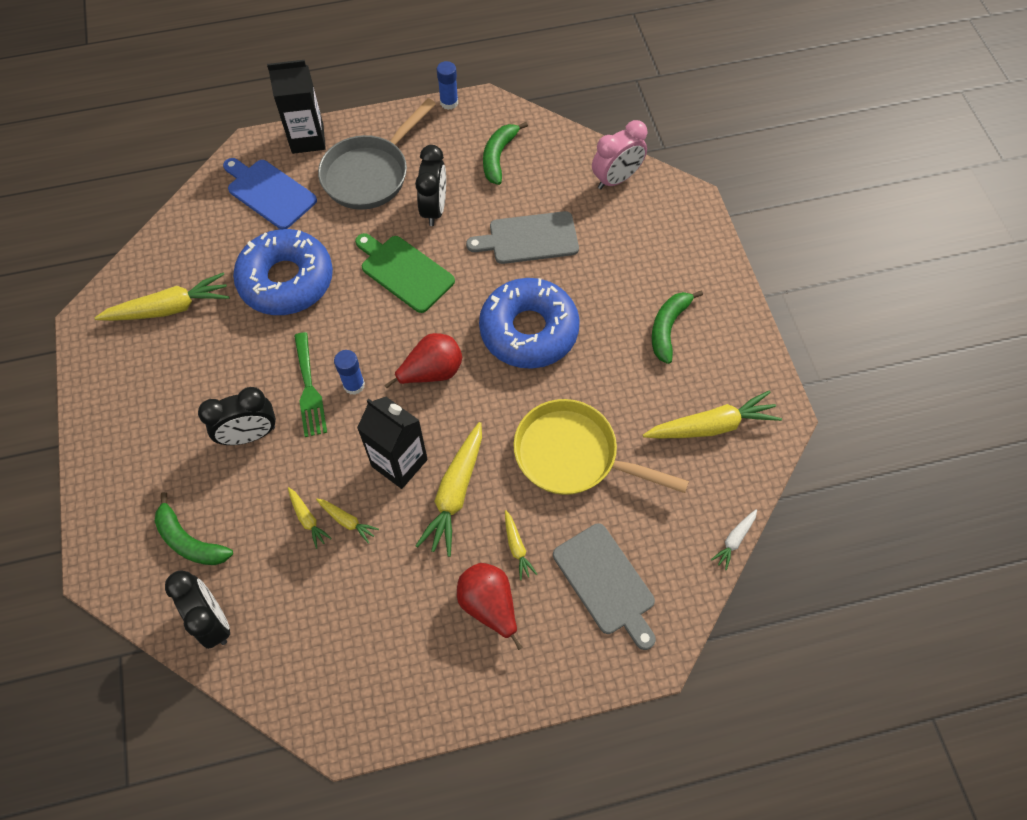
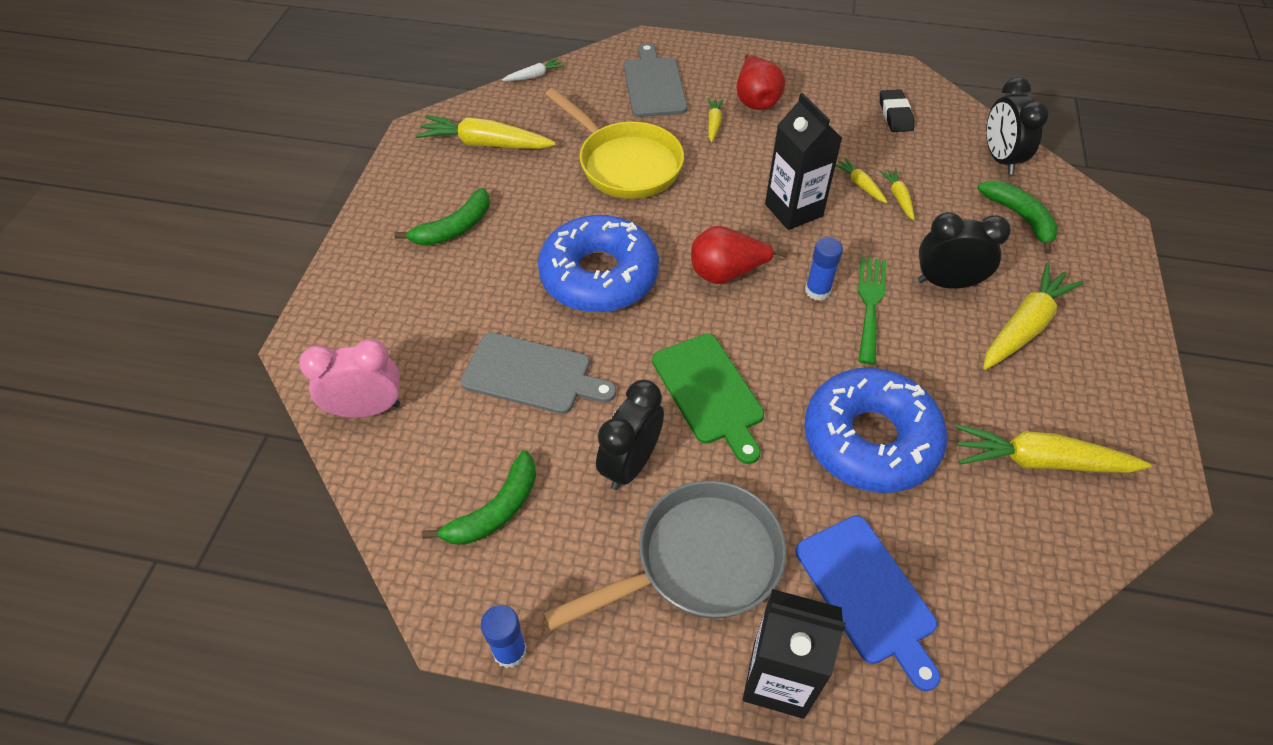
camera: 155 degrees left, 10 degrees down
yellow carrot [416,422,482,557] -> yellow carrot moved to [983,263,1084,370]
none -> black eraser [880,89,914,132]

